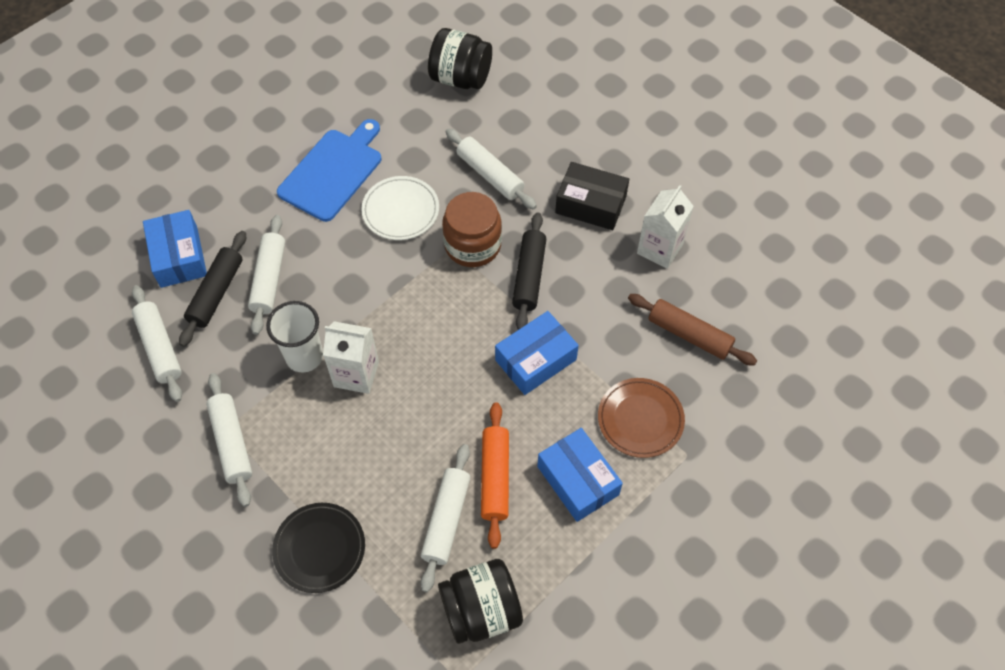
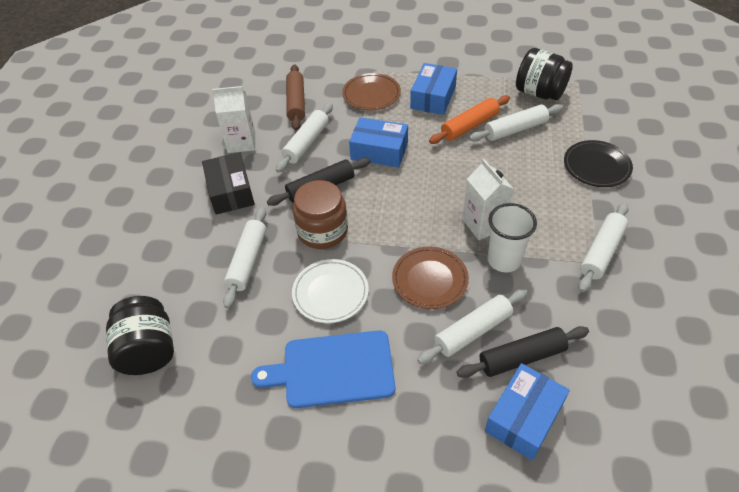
camera: 125 degrees left, 10 degrees down
white rolling pin [132,285,182,402] -> white rolling pin moved to [276,103,333,173]
none -> brown plate [392,246,469,309]

